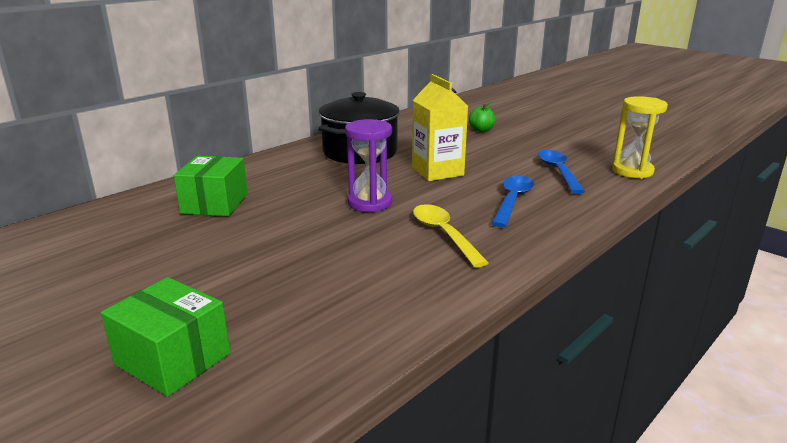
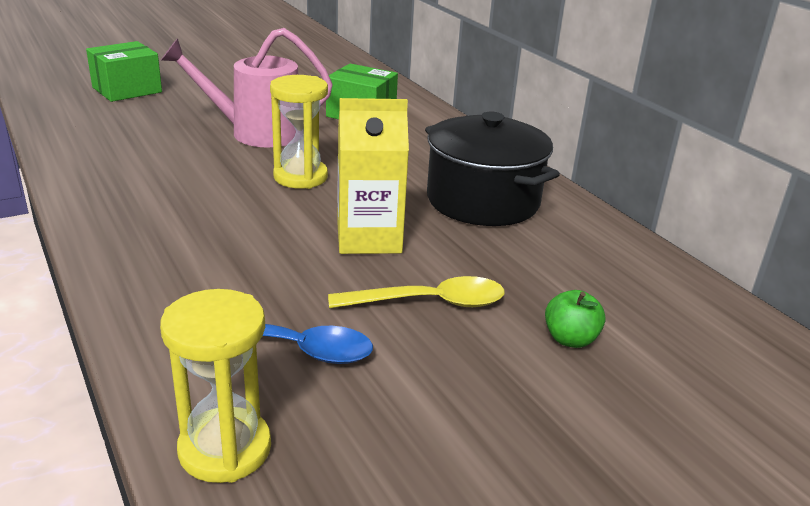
camera: 105 degrees right, 5 degrees up
purple hourglass [345,119,392,212] -> yellow hourglass [270,75,328,189]
yellow spoon [413,204,489,268] -> yellow spoon moved to [328,276,504,308]
blue spoon [491,176,534,227] -> none
none -> pink watering can [161,28,333,148]

